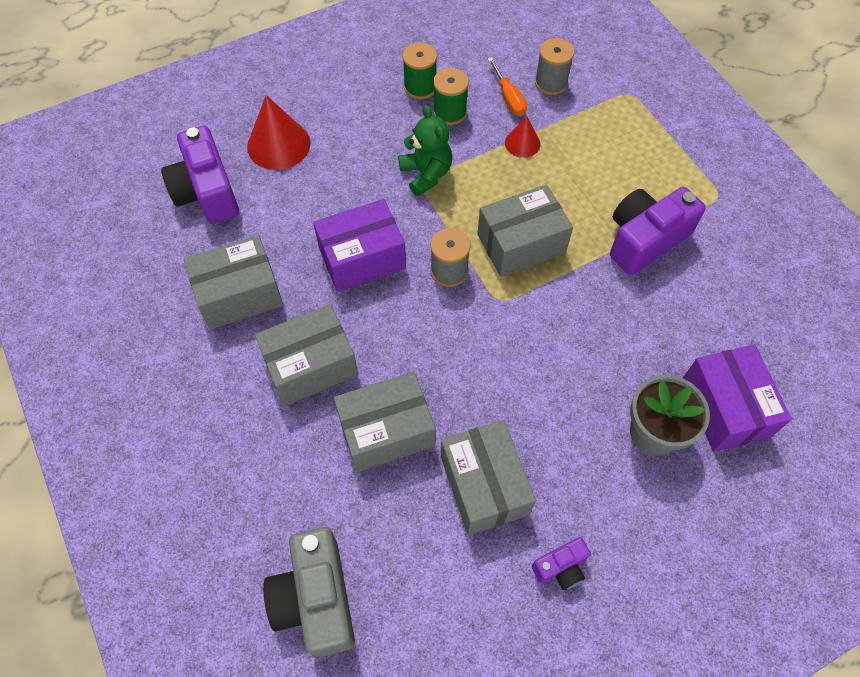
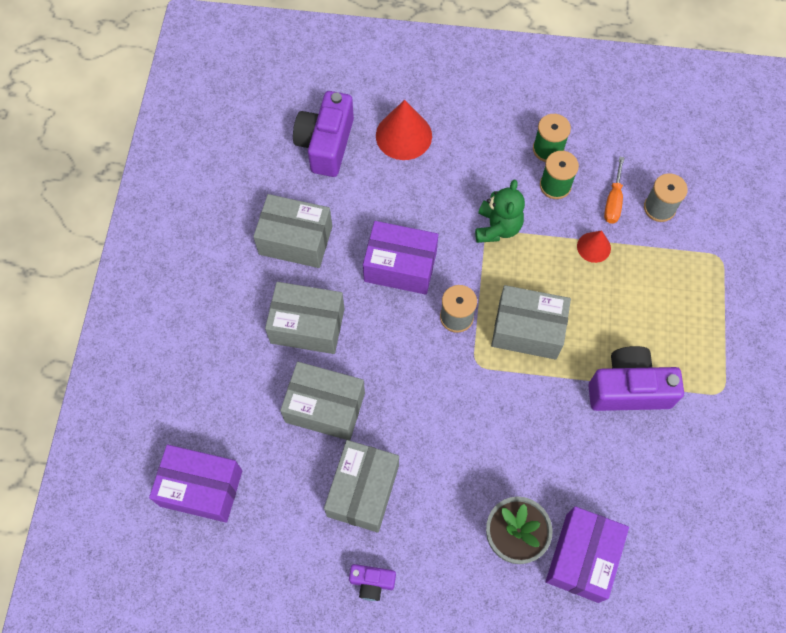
camera: 35 degrees right, 5 degrees up
grey camera [263,527,355,657] -> purple box [149,445,242,523]

